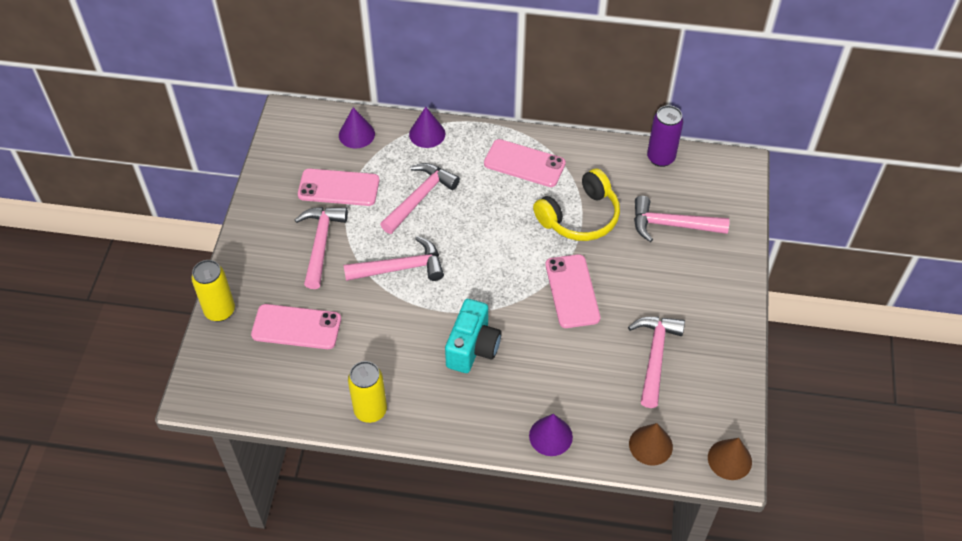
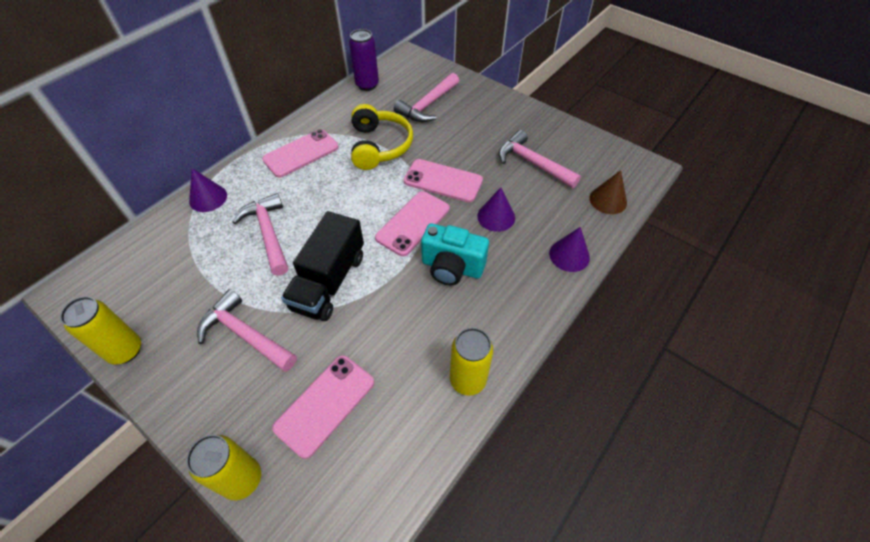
camera: 60 degrees left, 0 degrees up
pink phone [298,169,379,206] -> pink phone moved to [375,191,450,256]
purple cone [339,107,375,148] -> purple cone moved to [477,187,515,232]
pink hammer [344,236,444,281] -> black truck [281,211,364,321]
turquoise camera [445,299,501,373] -> turquoise camera turned 150 degrees clockwise [421,223,489,285]
brown cone [708,438,752,480] -> none
none -> yellow can [60,297,141,364]

